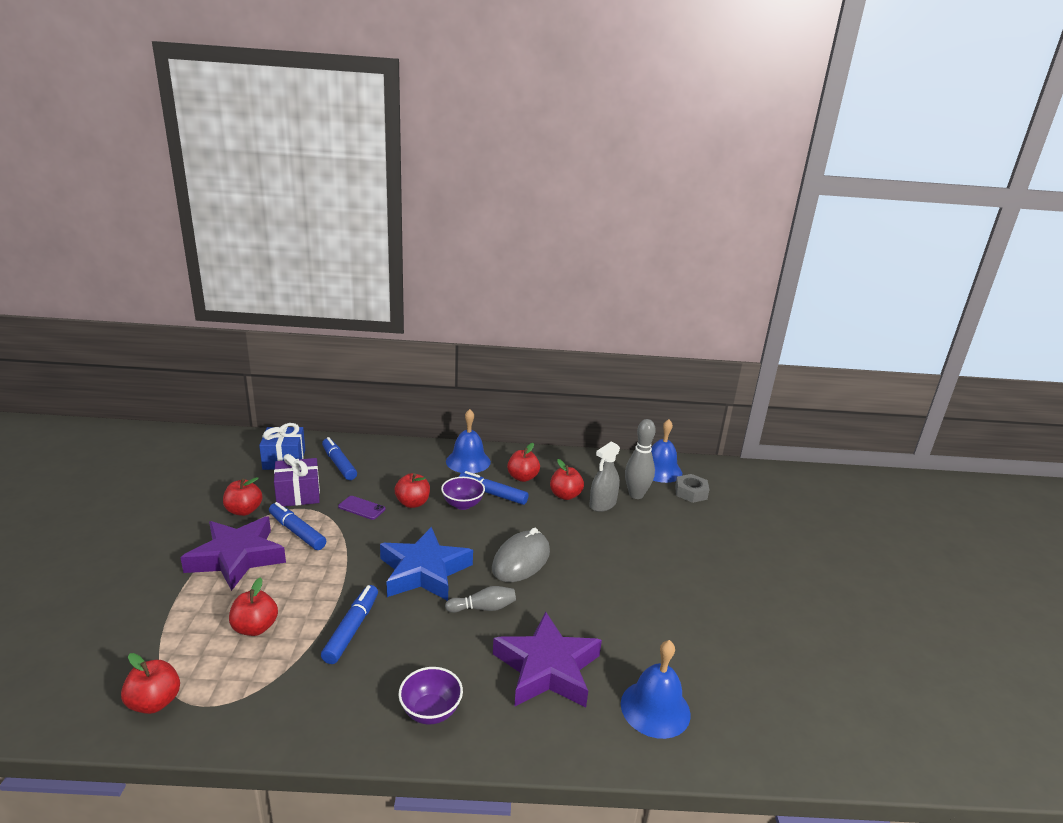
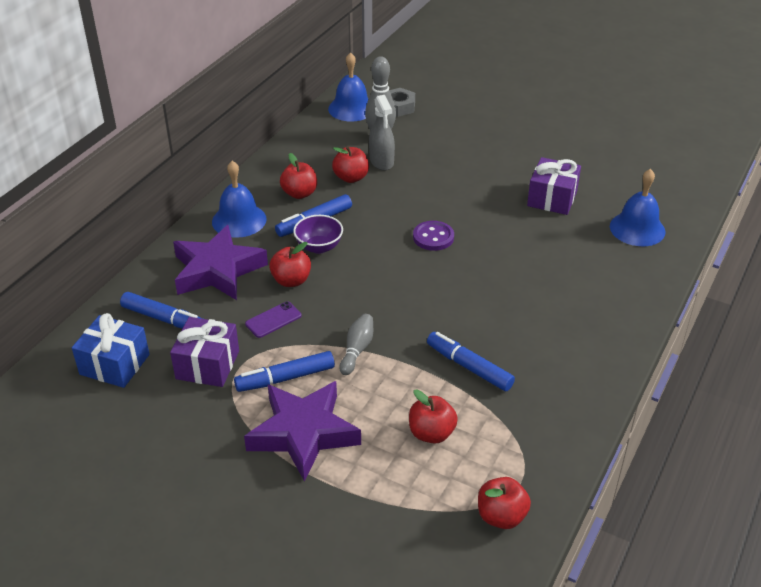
camera: 60 degrees left, 15 degrees up
red apple [223,477,262,516] -> none
blue marker [322,437,357,480] -> blue marker turned 150 degrees counterclockwise [120,292,203,329]
blue star [380,527,473,601] -> none
purple bowl [398,667,463,724] -> none
grey bowling pin [445,586,516,613] -> grey bowling pin moved to [339,314,373,375]
grey mouse [492,528,550,582] -> purple button [413,221,454,251]
purple star [493,612,602,707] -> purple star moved to [173,225,268,300]
none -> purple gift [527,157,581,215]

